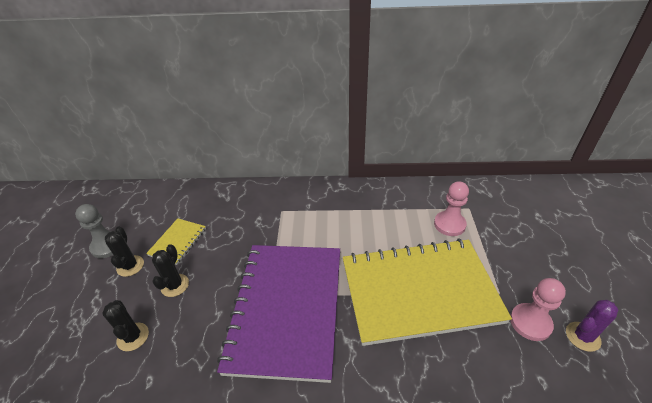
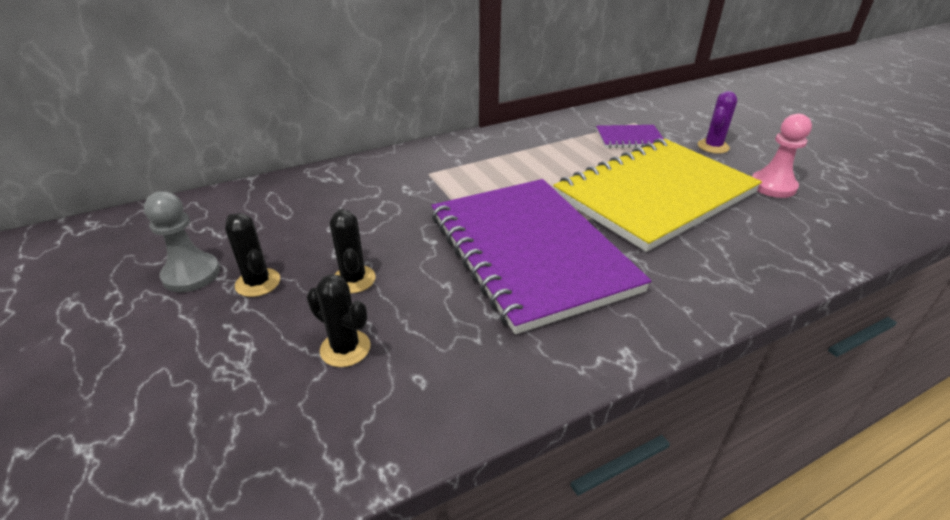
camera: 30 degrees left, 5 degrees down
yellow notebook [146,218,206,265] -> none
pink pawn [434,181,469,236] -> purple notebook [596,125,664,148]
purple cactus [566,300,618,352] -> purple cactus moved to [698,91,737,154]

